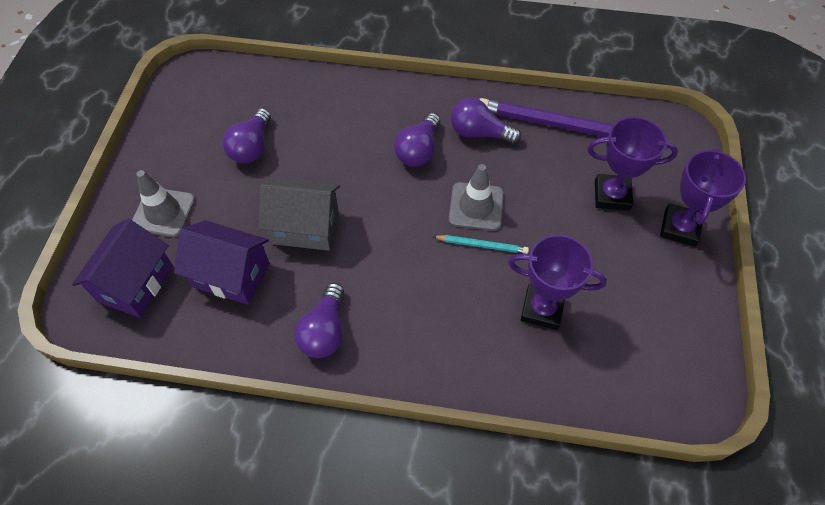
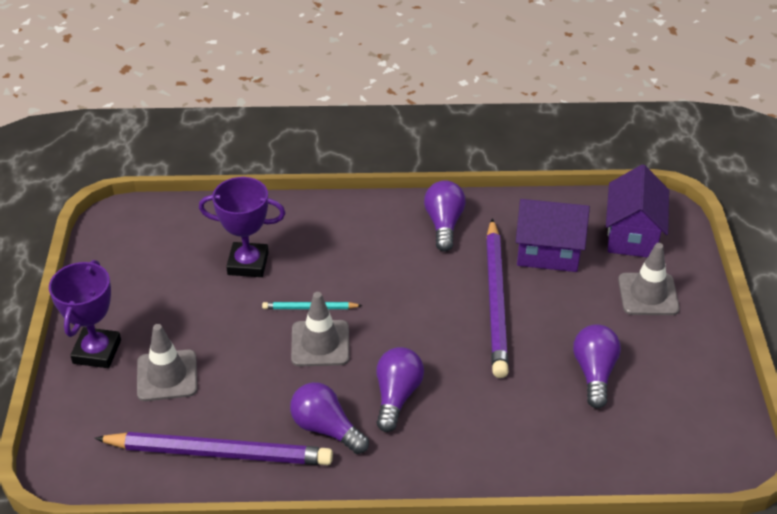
camera: 170 degrees right, 15 degrees down
grey house [259,178,340,251] -> purple pencil [486,218,509,378]
purple light bulb [451,98,521,144] -> purple light bulb turned 150 degrees counterclockwise [290,382,369,454]
purple trophy [587,117,678,211] -> grey traffic cone [137,324,197,401]

